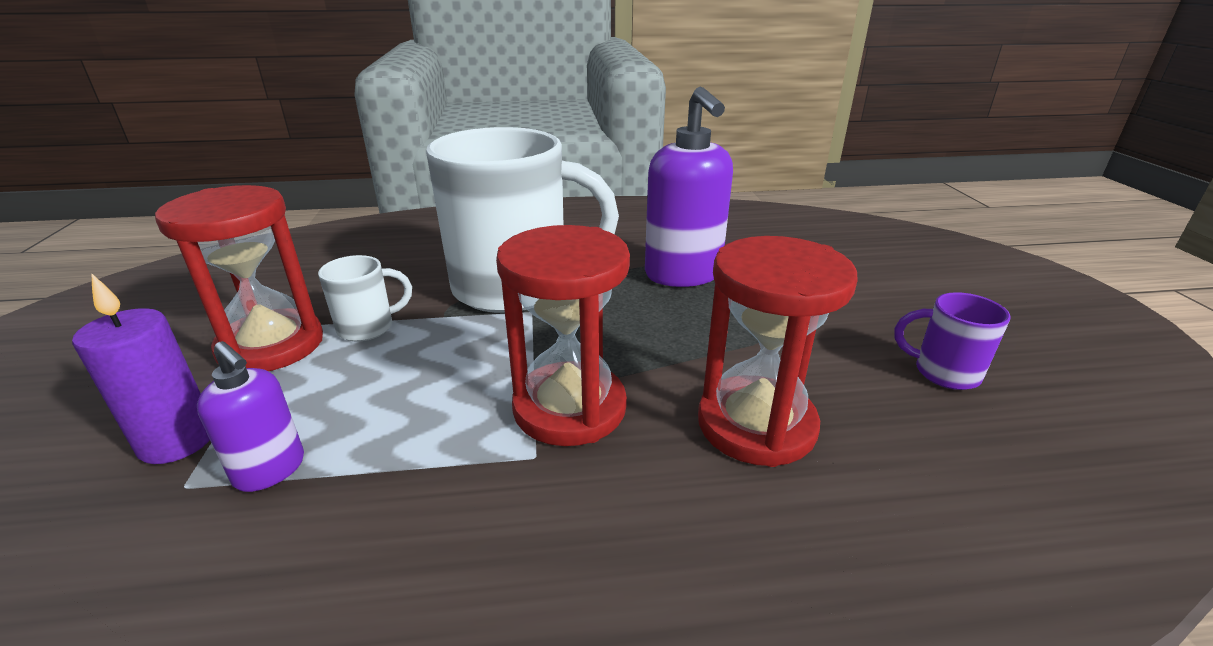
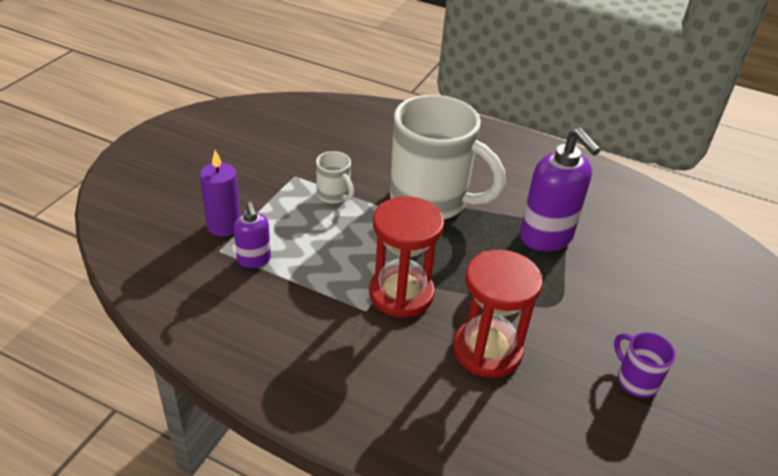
camera: 30 degrees right, 10 degrees up
red hourglass [155,185,323,371] -> none
white mug [318,255,412,342] -> white mug turned 45 degrees clockwise [316,151,354,204]
purple soap dispenser [645,87,733,287] -> purple soap dispenser turned 45 degrees counterclockwise [520,128,601,251]

